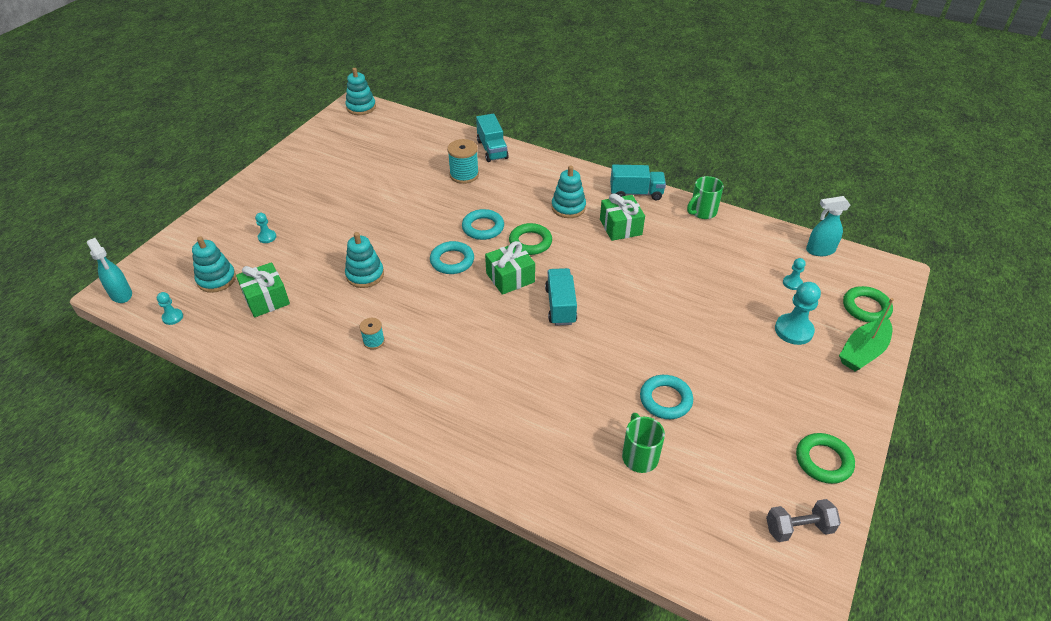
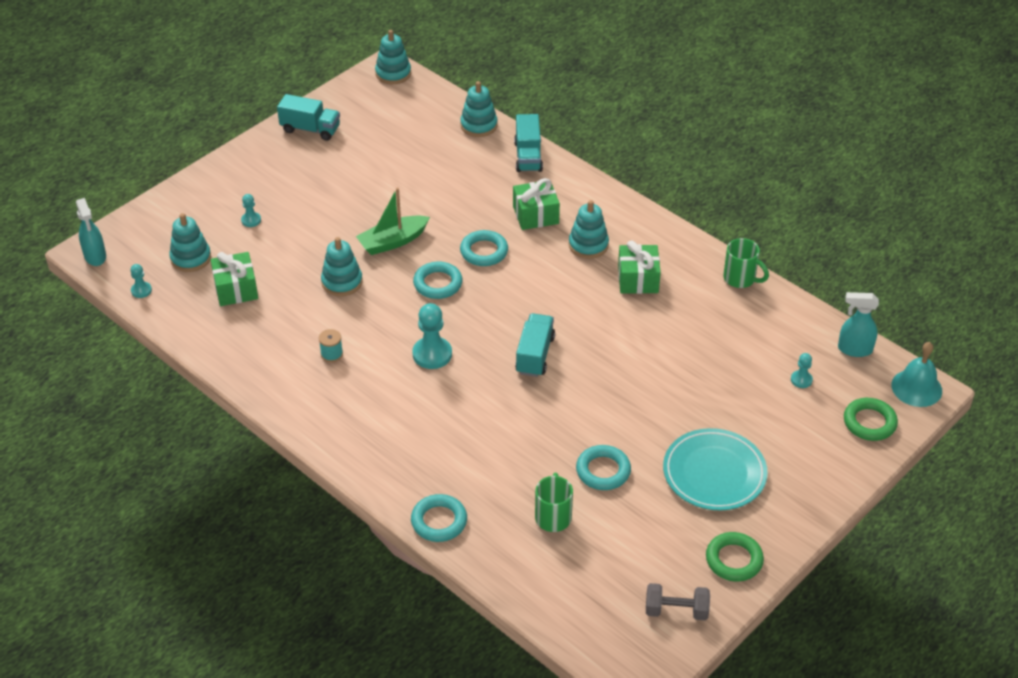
camera: 15 degrees right, 0 degrees up
turquoise spool [447,139,479,184] -> none
green gift [485,241,535,295] -> green gift moved to [513,178,560,230]
green ring [509,223,552,255] -> none
turquoise truck [610,165,666,200] -> turquoise truck moved to [277,94,340,141]
green mug [687,176,724,219] -> green mug turned 120 degrees counterclockwise [723,238,769,288]
turquoise pawn [775,282,821,345] -> turquoise pawn moved to [412,303,452,369]
green boat [839,298,894,371] -> green boat moved to [356,187,430,255]
none -> turquoise ring [411,494,467,542]
none -> turquoise stacking toy [460,81,497,137]
none -> turquoise plate [663,428,768,510]
none -> turquoise bell [891,342,942,407]

